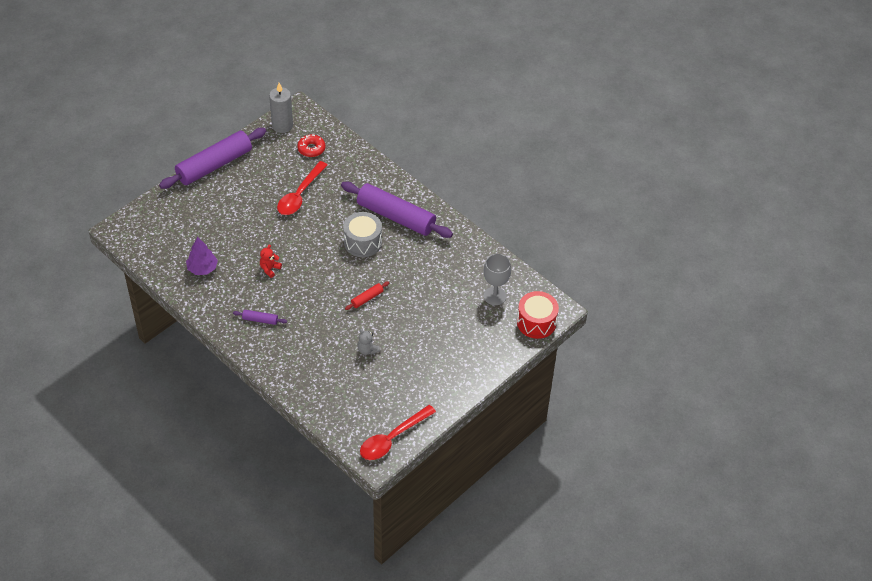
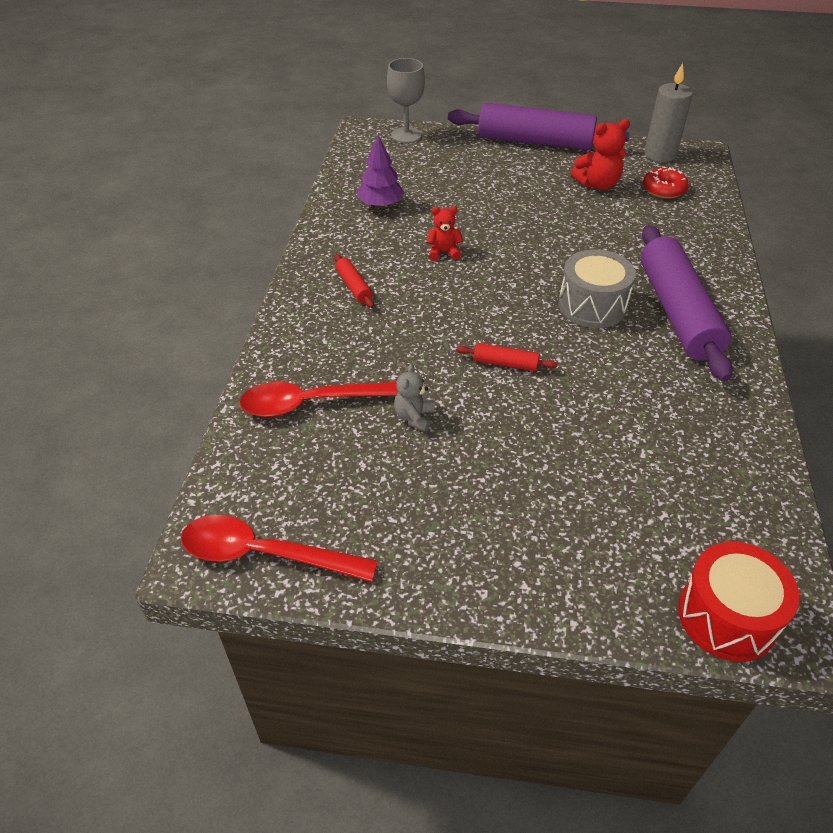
camera: 55 degrees right, 5 degrees down
purple rolling pin [233,310,287,325] -> red rolling pin [334,254,374,308]
red spoon [277,161,327,215] -> red spoon moved to [239,382,398,417]
grey goblet [483,254,511,305] -> grey goblet moved to [387,58,425,143]
none -> red teddy bear [571,119,630,190]

